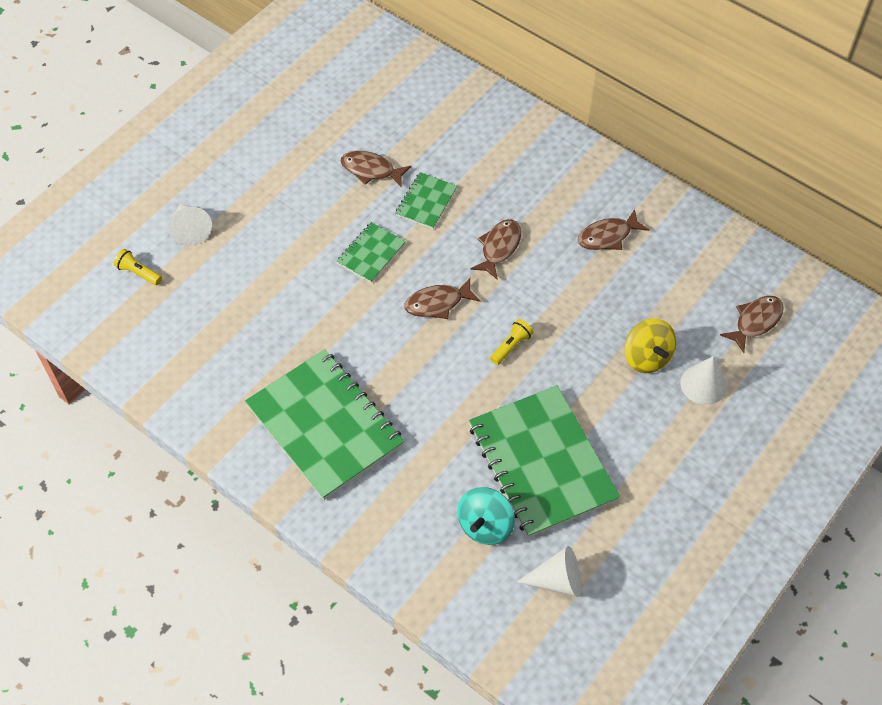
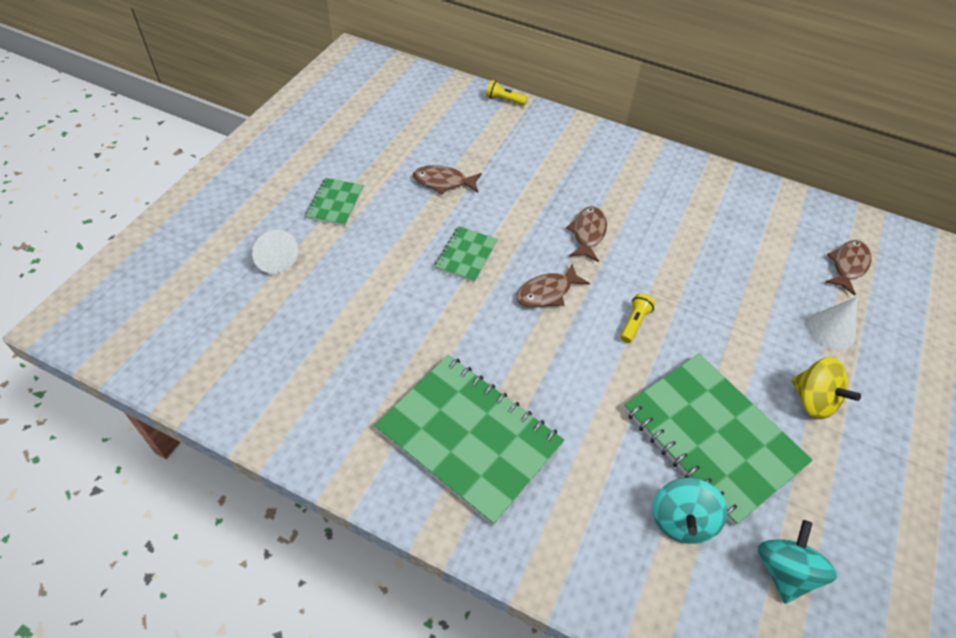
camera: 15 degrees left, 5 degrees down
yellow flashlight [114,249,162,285] -> yellow flashlight moved to [486,80,528,106]
green notebook [395,172,457,229] -> green notebook moved to [305,178,364,226]
white cone [517,546,581,597] -> turquoise spinning top [758,520,837,604]
brown fish [578,209,649,250] -> none
yellow spinning top [625,319,676,373] -> yellow spinning top moved to [792,357,861,419]

